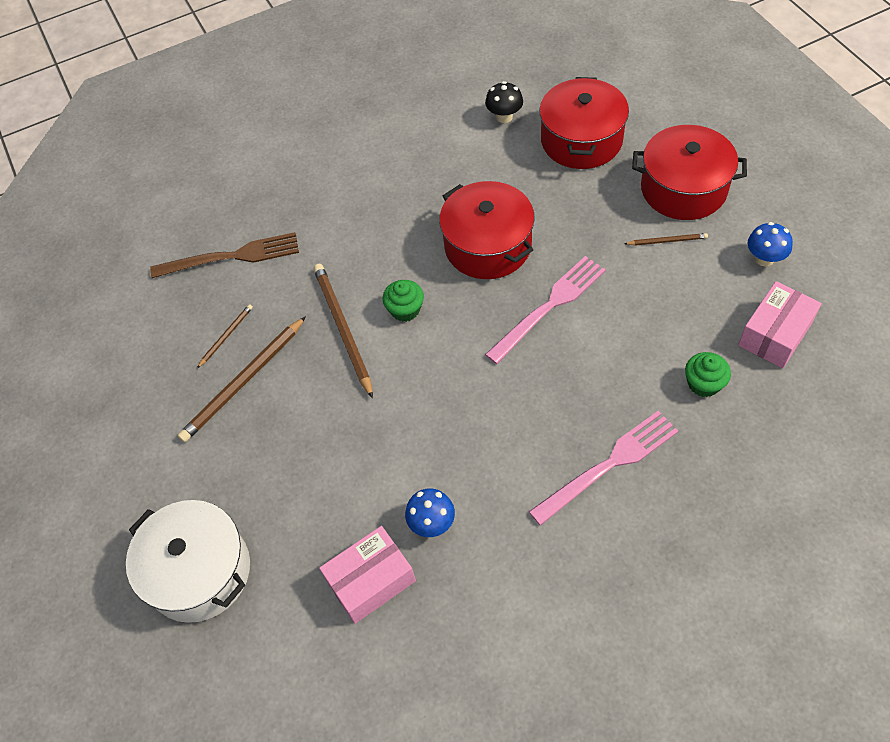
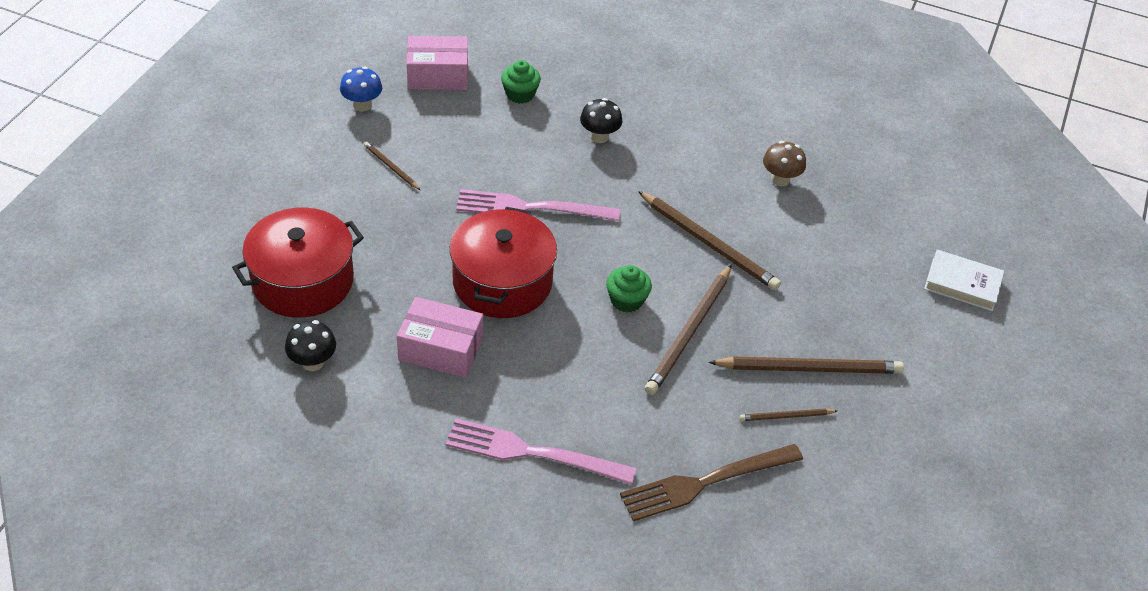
camera: 140 degrees left, 10 degrees down
white pot [126,500,250,623] -> white book [924,250,1004,311]
brown fork [150,232,299,278] -> brown fork turned 60 degrees counterclockwise [620,444,803,521]
pink box [319,526,416,624] -> pink box moved to [397,297,483,378]
blue mushroom [405,488,455,537] -> brown mushroom [763,141,806,186]
pink fork [529,411,678,526] -> pink fork moved to [445,418,636,485]
red pot [632,125,747,220] -> none
none -> black mushroom [580,98,622,143]
none -> brown pencil [638,191,781,290]

